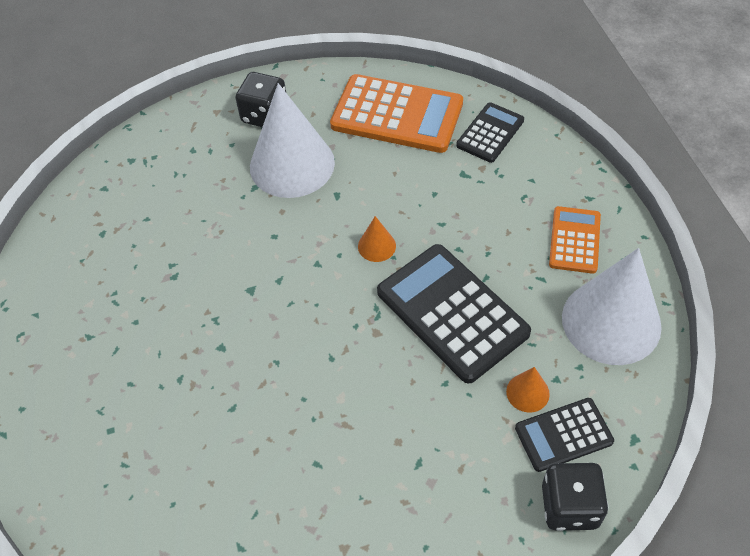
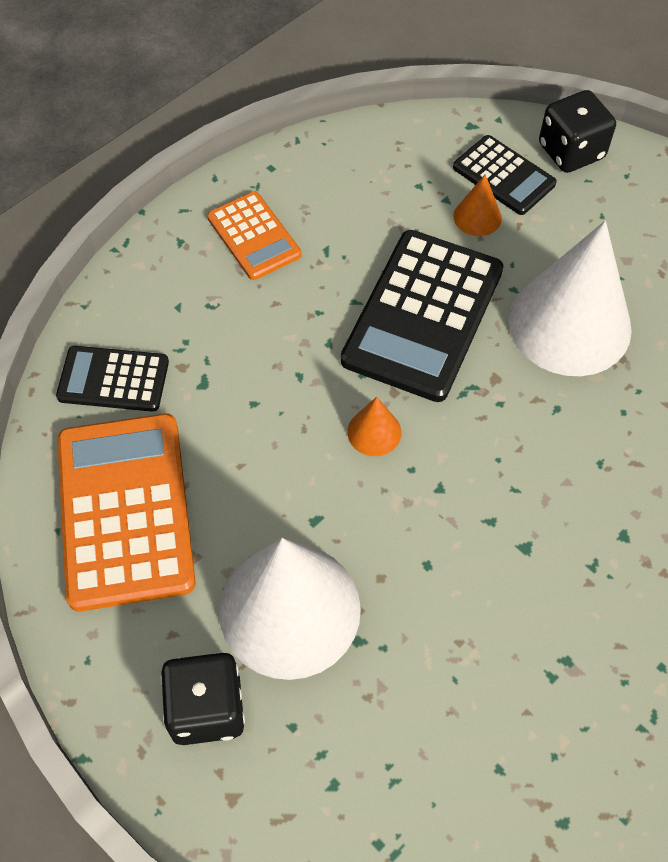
camera: 120 degrees left, 5 degrees up
orange calculator [549,206,601,274] -> orange calculator turned 105 degrees counterclockwise [207,191,301,280]
white cone [562,248,662,365] -> white cone moved to [509,221,632,376]

